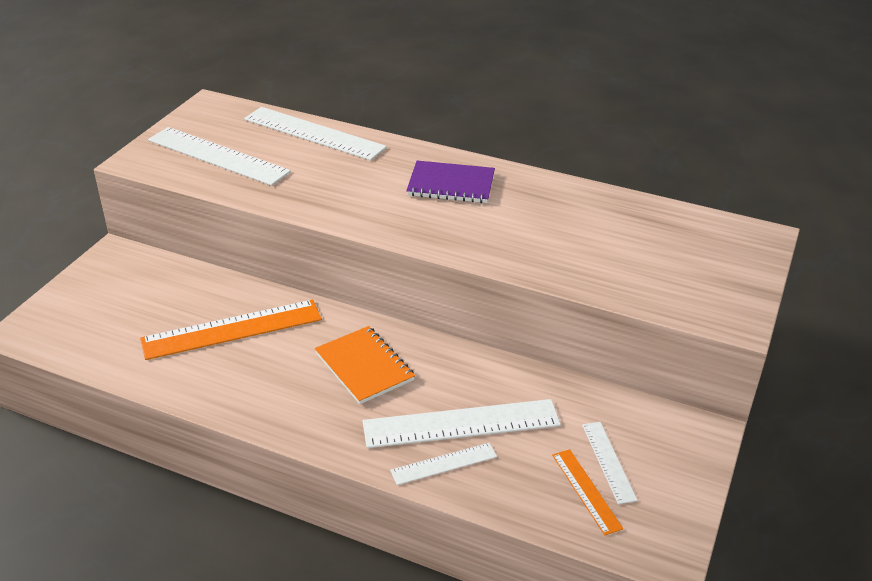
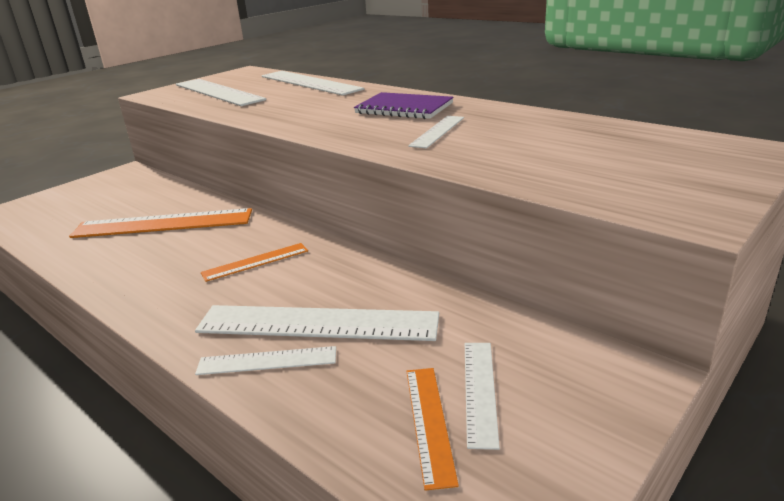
camera: 20 degrees right, 10 degrees down
orange notebook [315,326,415,404] -> orange ruler [201,243,308,282]
none -> white ruler [408,116,464,149]

